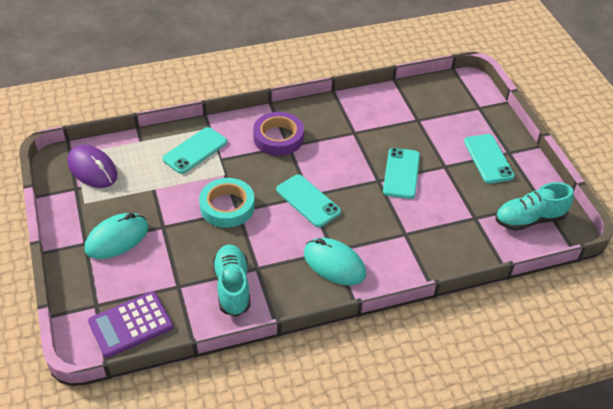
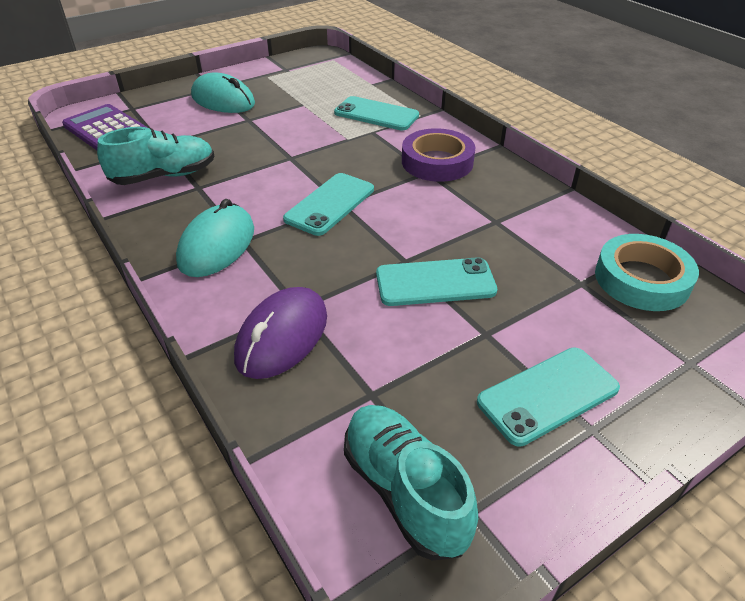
camera: 75 degrees right, 5 degrees down
purple mouse [67,145,117,188] -> purple mouse moved to [234,287,327,379]
turquoise tape [199,178,255,228] -> turquoise tape moved to [595,234,699,311]

